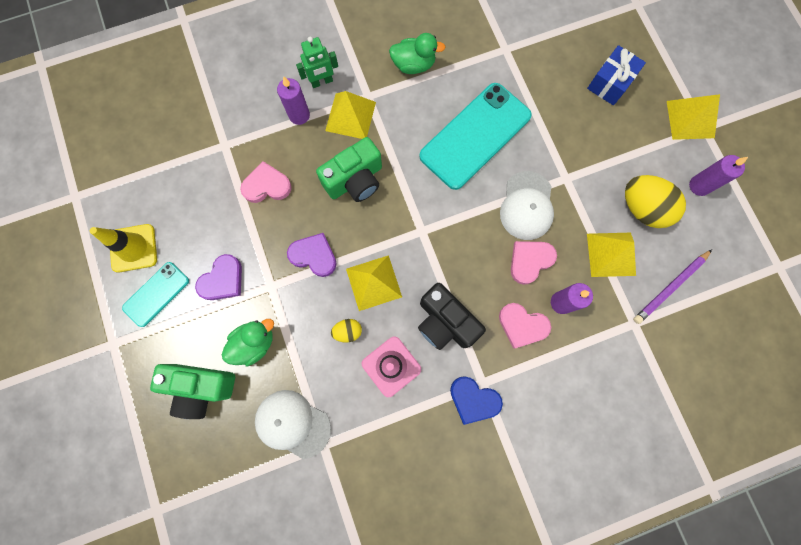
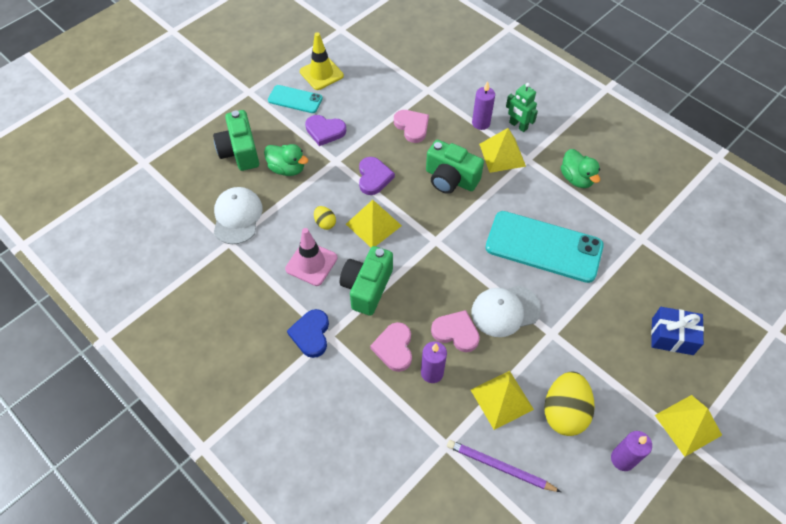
camera: 65 degrees right, 20 degrees down
black camera [418,283,486,350] -> green camera [340,246,393,316]

